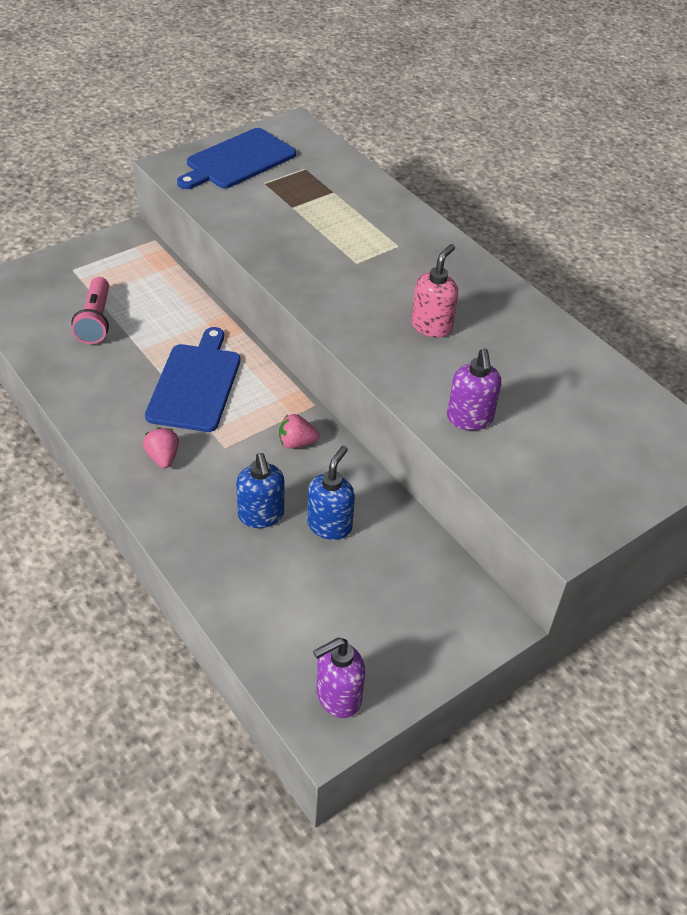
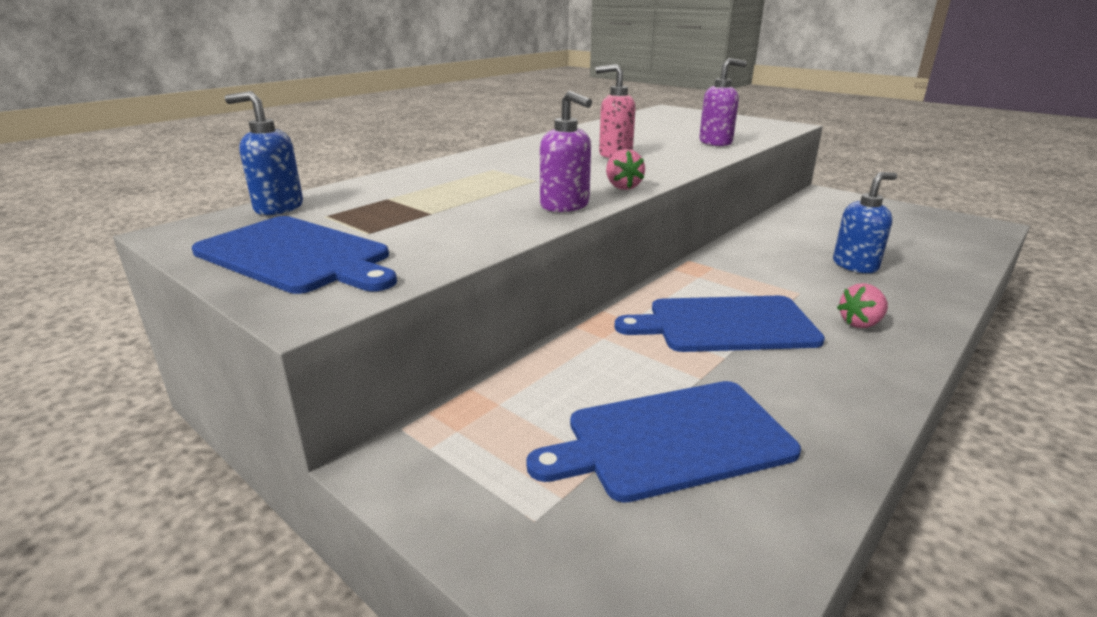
camera: 100 degrees left, 20 degrees down
pink flashlight [71,277,109,344] -> blue cutting board [526,381,801,503]
pink strawberry [279,414,320,449] -> pink strawberry moved to [606,149,645,190]
blue soap dispenser [307,446,355,540] -> blue soap dispenser moved to [225,91,303,215]
purple soap dispenser [313,638,365,718] -> purple soap dispenser moved to [540,91,592,212]

